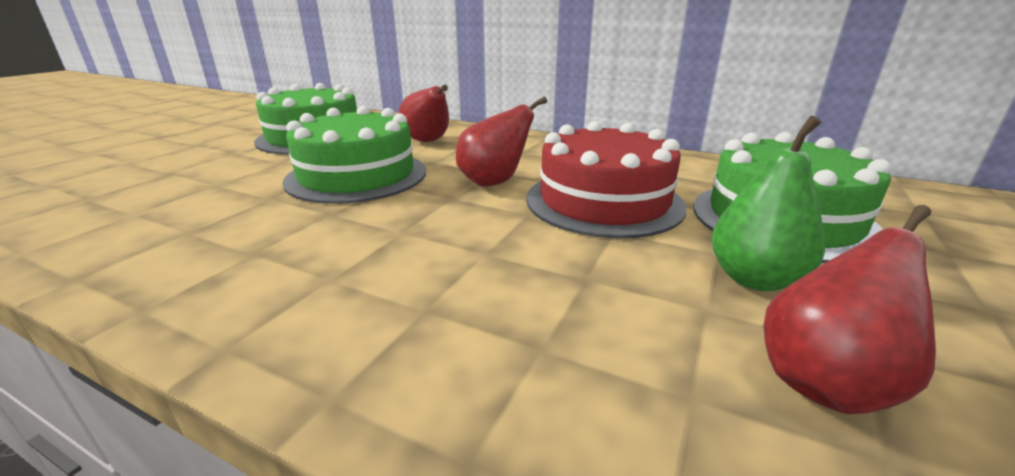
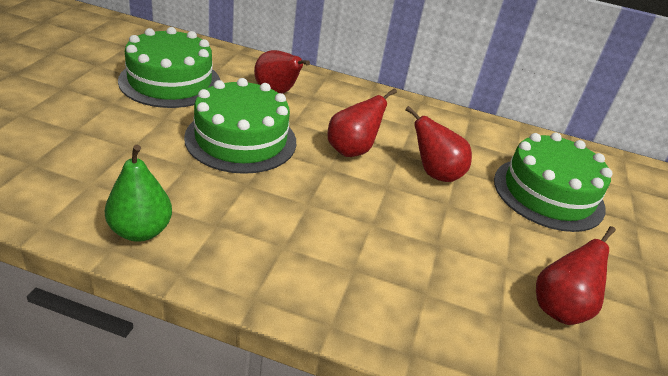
camera: 15 degrees left, 10 degrees up
red cake [526,121,687,238] -> red pear [405,106,472,182]
green pear [711,115,825,291] -> green pear moved to [104,145,172,242]

